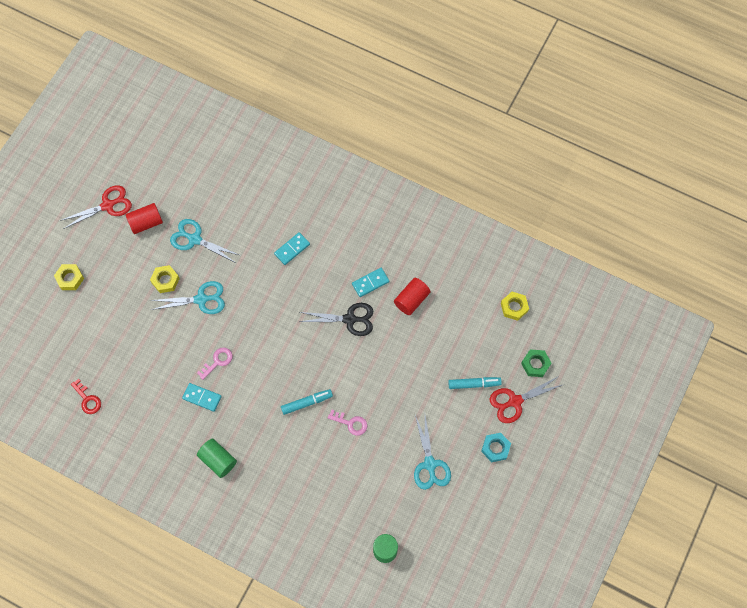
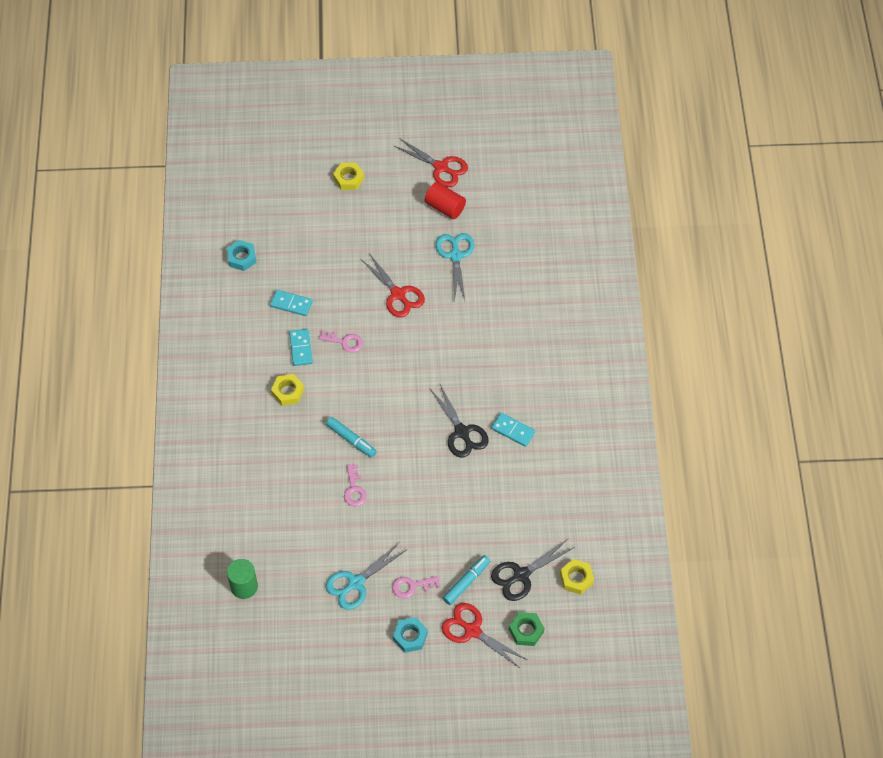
camera: 60 degrees right, 10 degrees down
red key [71,379,101,414] -> turquoise nut [227,240,257,271]
yellow nut [150,265,180,293] -> yellow nut moved to [271,374,304,406]
turquoise scissors [150,281,225,314] -> red scissors [362,253,425,318]
green cylinder [197,439,237,478] -> none
turquoise domino [274,232,310,265] -> turquoise domino moved to [270,290,313,316]
red cylinder [394,278,431,315] -> none
turquoise marker [448,377,502,389] -> turquoise marker turned 105 degrees counterclockwise [443,555,490,605]
none -> pink key [392,576,440,598]
none -> black scissors [491,539,575,601]

